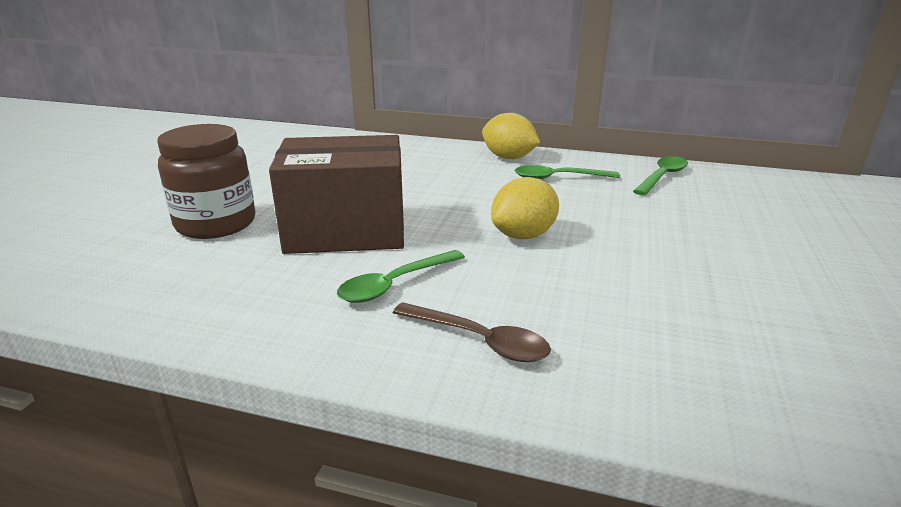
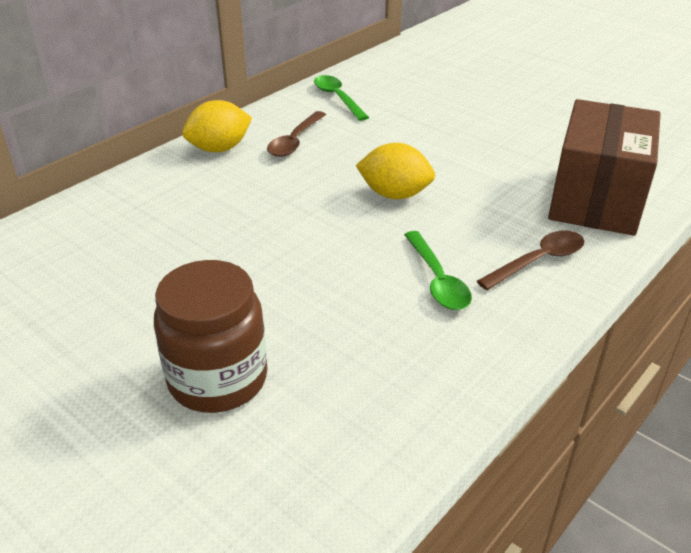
camera: 65 degrees left, 10 degrees up
brown box [269,135,404,254] -> brown box moved to [548,99,661,236]
yellow lemon [491,177,559,239] -> yellow lemon turned 60 degrees counterclockwise [355,143,435,199]
green spoon [515,165,620,179] -> brown spoon [267,111,326,157]

